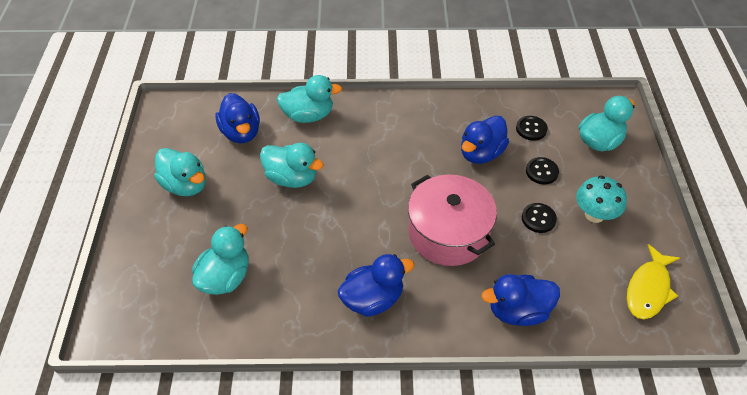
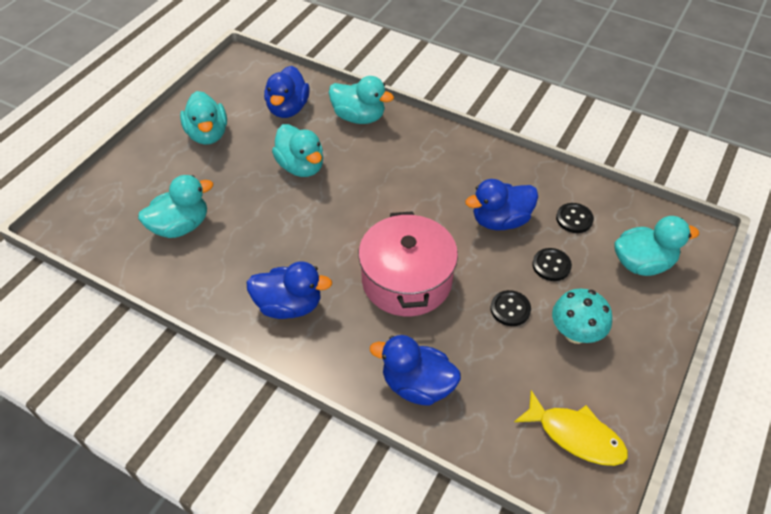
camera: 30 degrees right, 0 degrees up
yellow fish [627,244,680,319] -> yellow fish turned 120 degrees counterclockwise [514,390,628,466]

